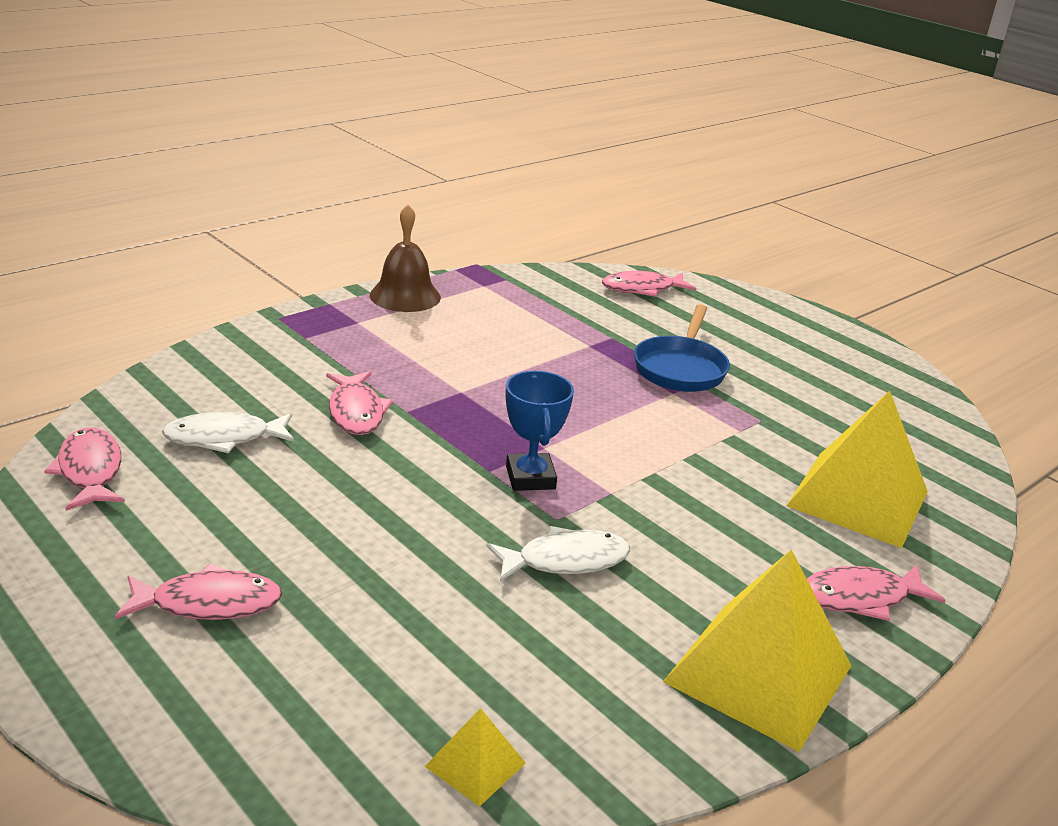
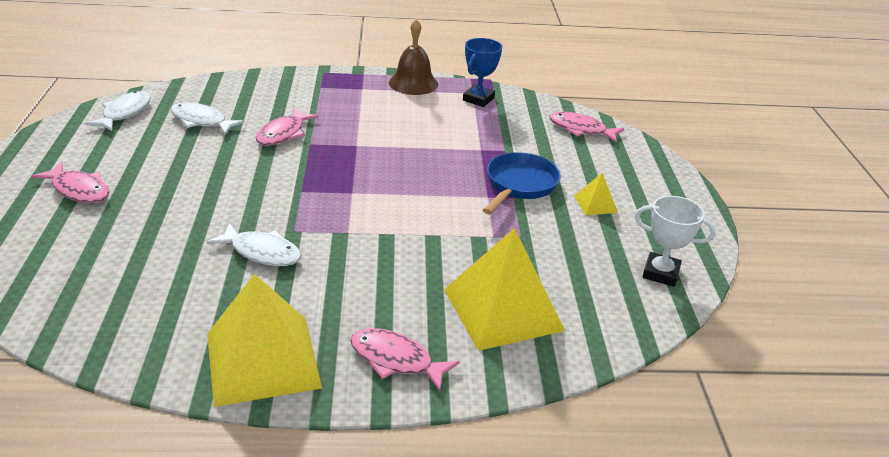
camera: 40 degrees right, 5 degrees up
pink fish [44,428,125,511] -> white fish [85,91,151,131]
yellow pyramid [425,708,526,807] -> yellow pyramid moved to [574,173,618,215]
blue trophy [506,371,574,491] -> blue trophy moved to [463,38,502,107]
blue pan [634,304,730,392] -> blue pan turned 150 degrees clockwise [483,152,561,214]
none -> white trophy [635,196,716,287]

